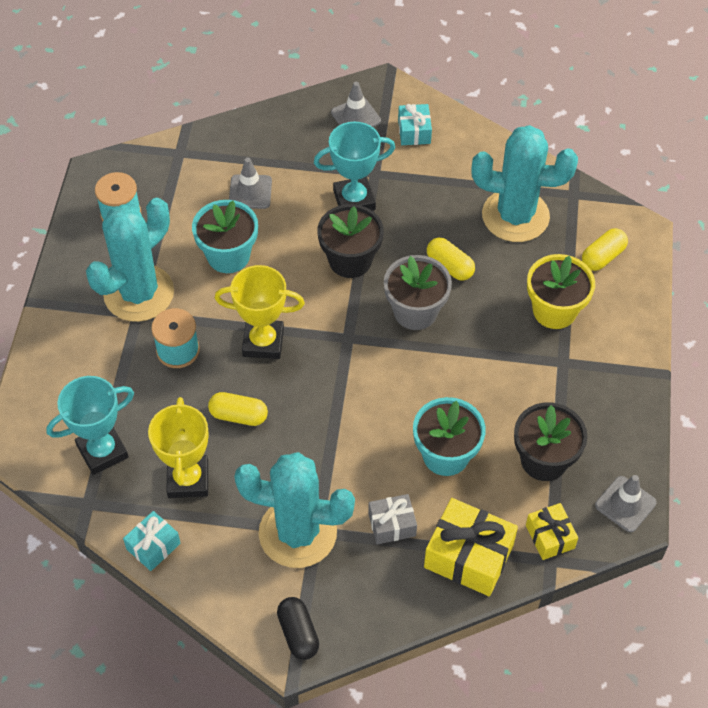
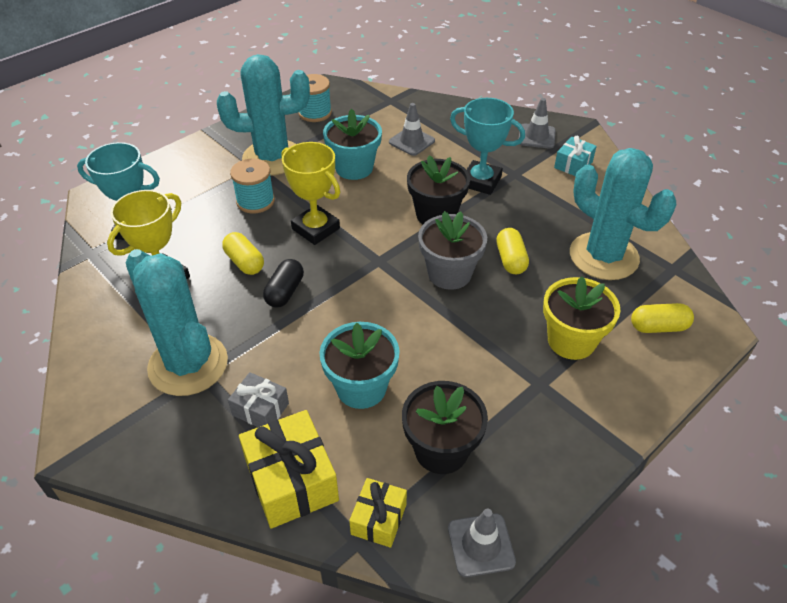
camera: 40 degrees right, 10 degrees down
turquoise gift [123,511,181,571] -> none
black capsule [277,597,319,660] -> black capsule moved to [263,259,304,307]

